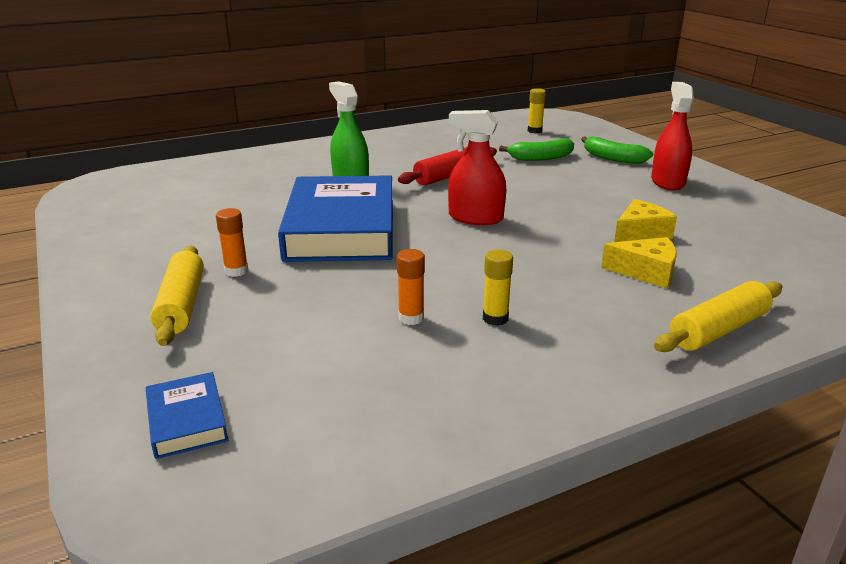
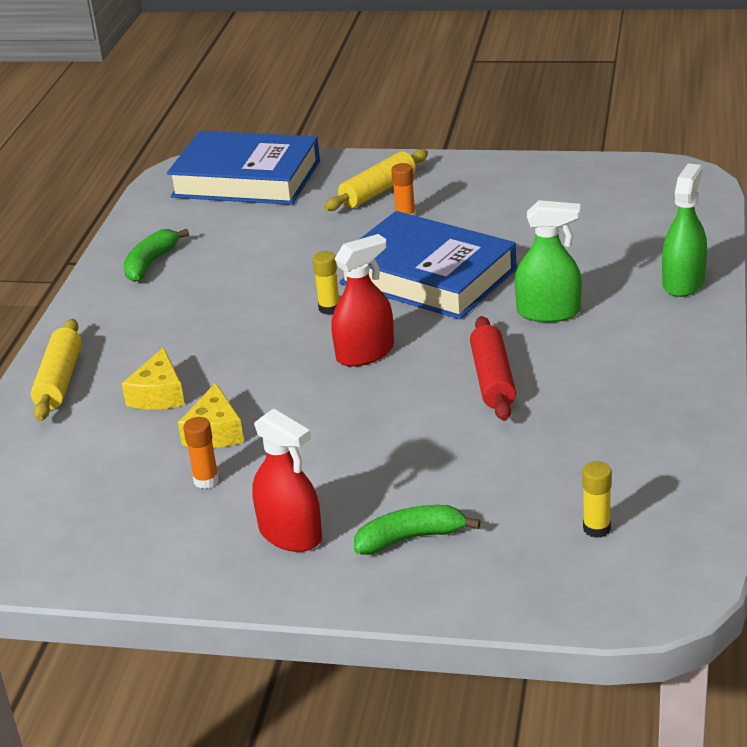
camera: 130 degrees right, 5 degrees up
blue book [146,372,228,459] -> blue book [167,131,320,205], size x2.34
yellow rolling pin [150,245,204,346] -> yellow rolling pin turned 75 degrees counterclockwise [324,149,428,211]
orange glue stick [397,249,425,325] -> orange glue stick moved to [183,417,219,489]
yellow glue stick [483,249,513,326] -> yellow glue stick moved to [312,251,340,315]
green banana [499,138,574,161] -> green banana moved to [124,229,189,282]
yellow cheese [601,237,677,289] -> yellow cheese turned 45 degrees counterclockwise [121,347,185,409]
none -> green spray bottle [662,163,707,297]

